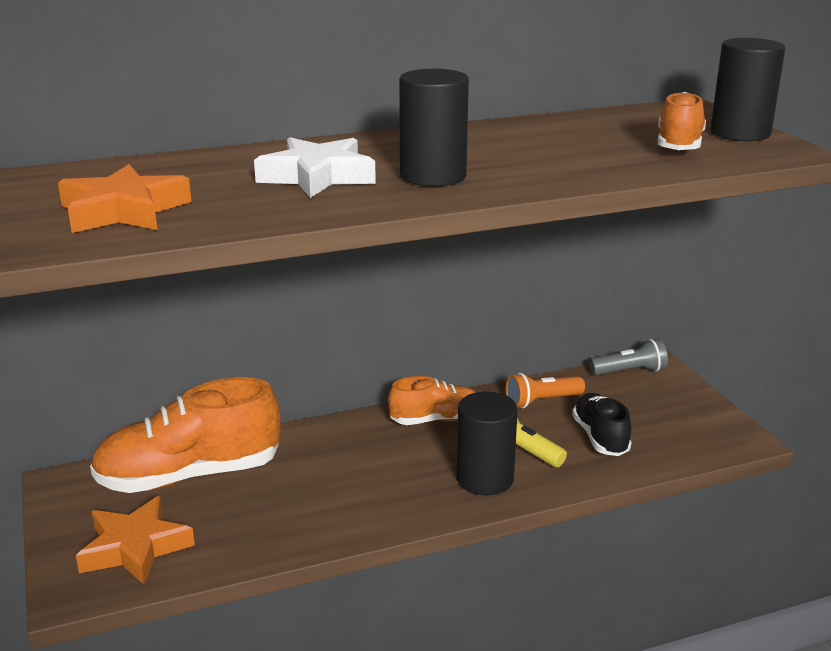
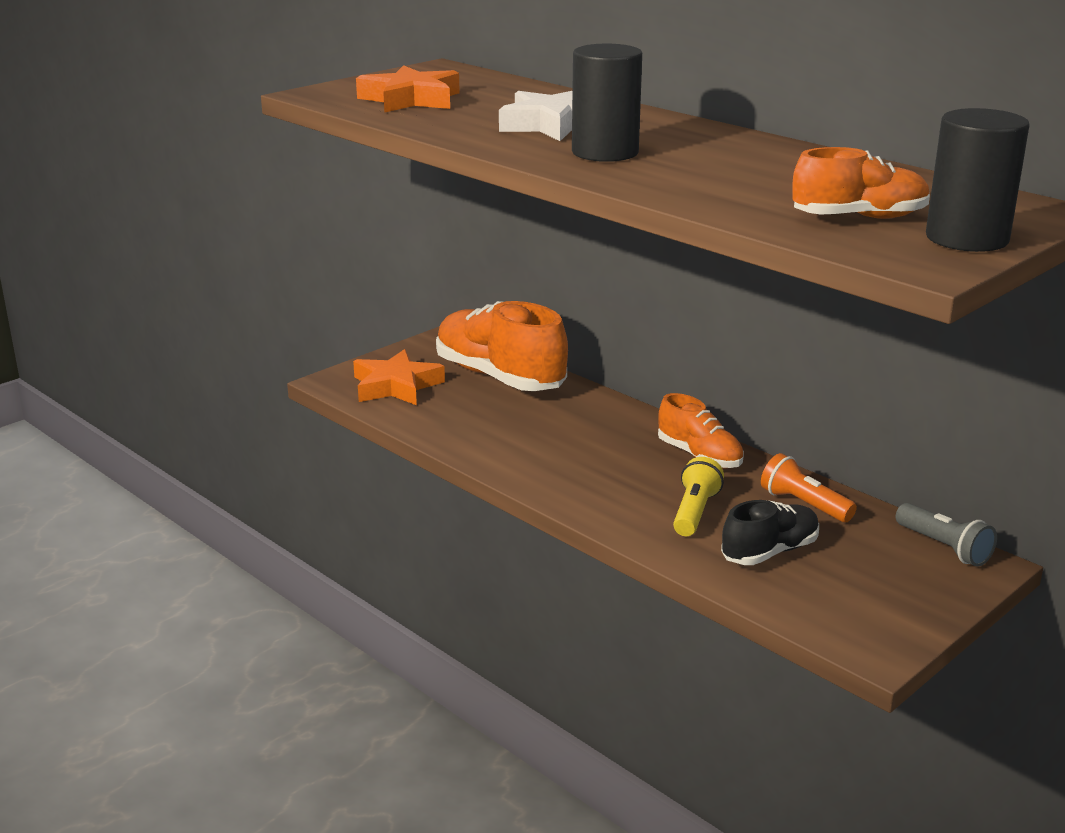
camera: 65 degrees right, 0 degrees up
black cylinder [457,392,518,495] -> none

